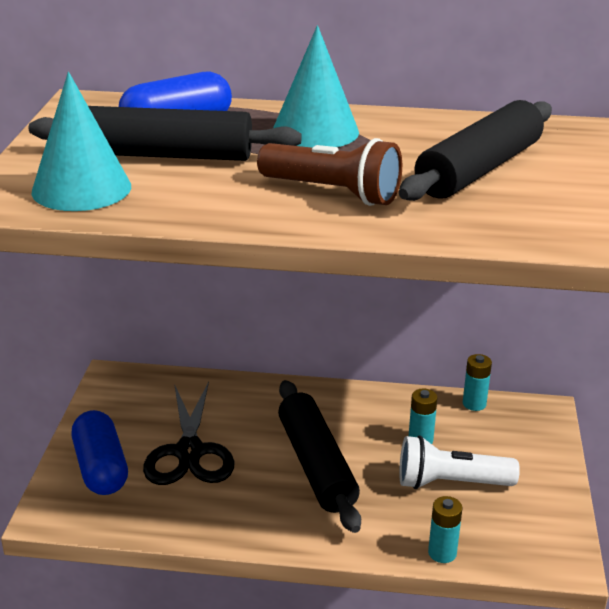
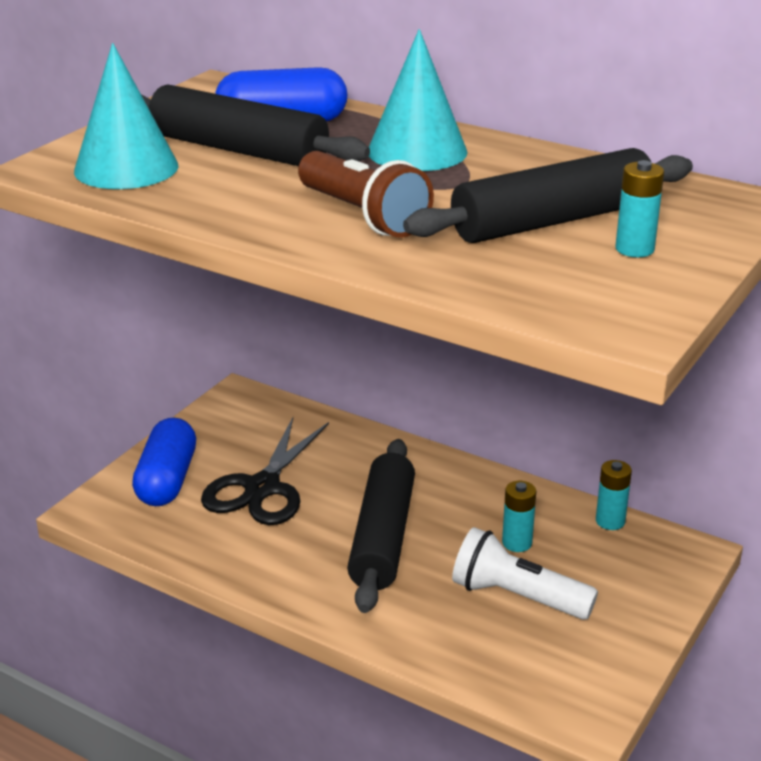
camera: 25 degrees right, 0 degrees up
turquoise battery [428,496,463,563] -> turquoise battery moved to [615,160,664,257]

